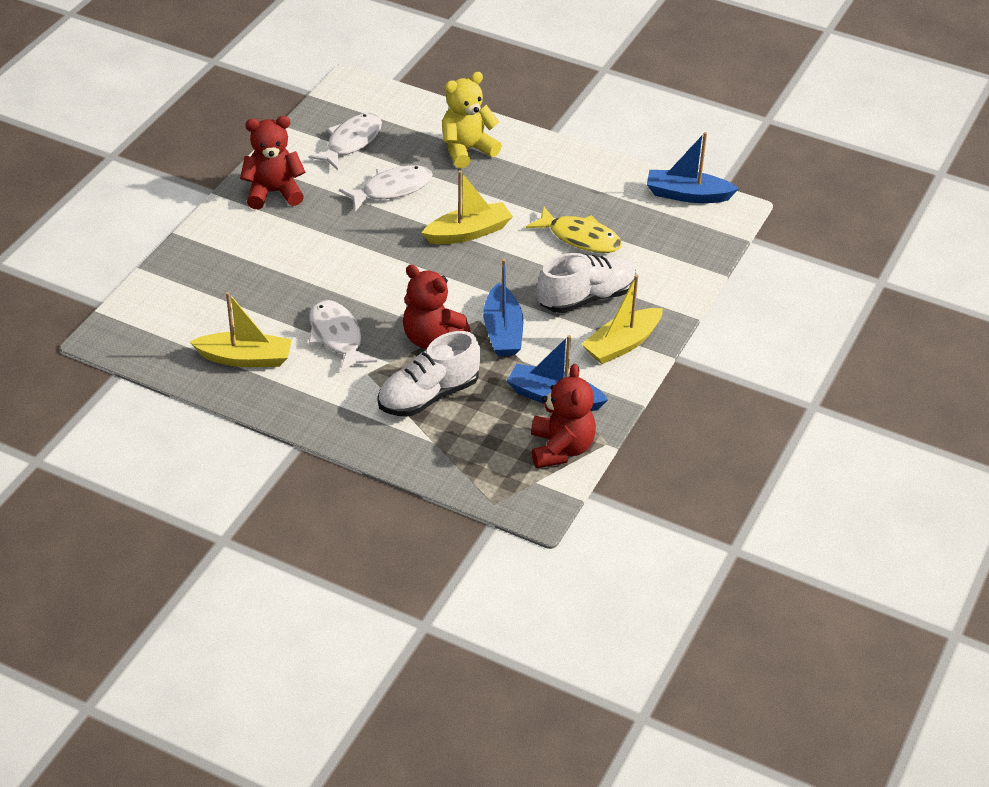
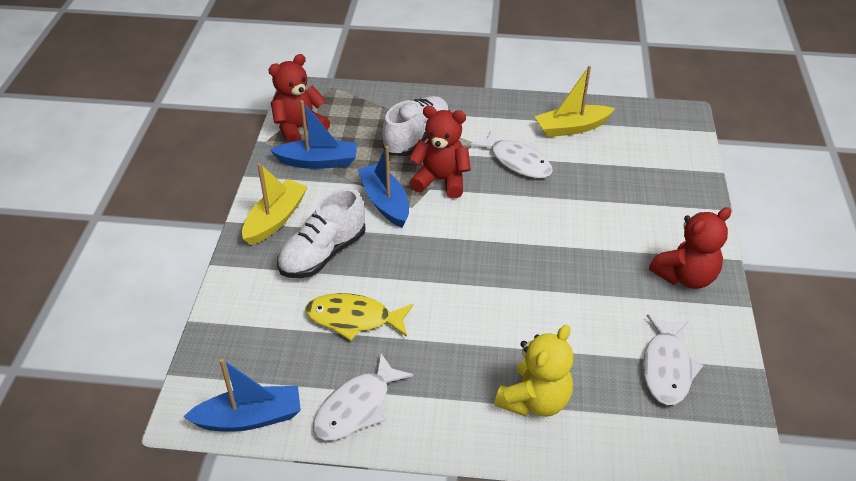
camera: 160 degrees right, 0 degrees up
white fish [339,165,433,211] -> white fish moved to [313,353,413,441]
yellow boat [422,170,513,244] -> none
red teddy bear [531,364,596,468] -> red teddy bear turned 75 degrees clockwise [269,54,330,143]

